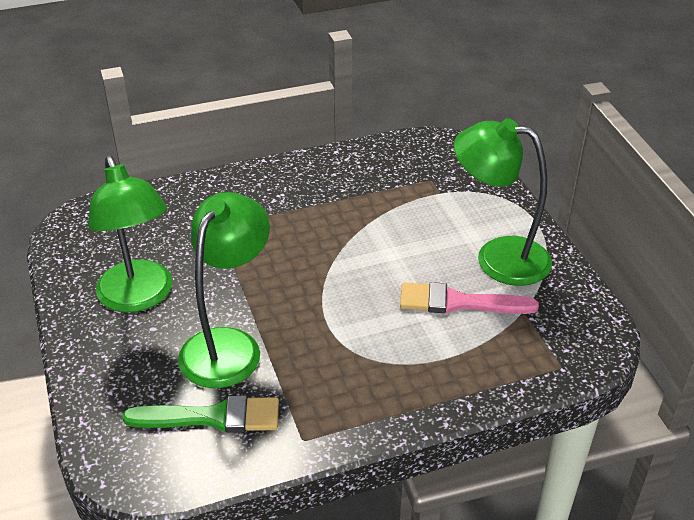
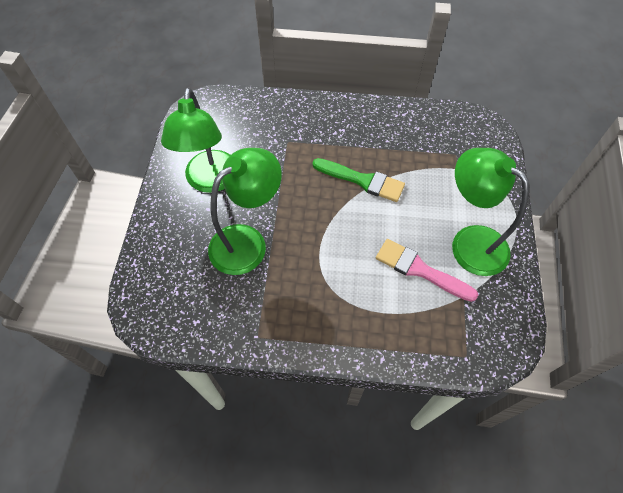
camera: 25 degrees right, 20 degrees up
green brush [122,395,279,433] -> green brush moved to [312,158,405,202]

